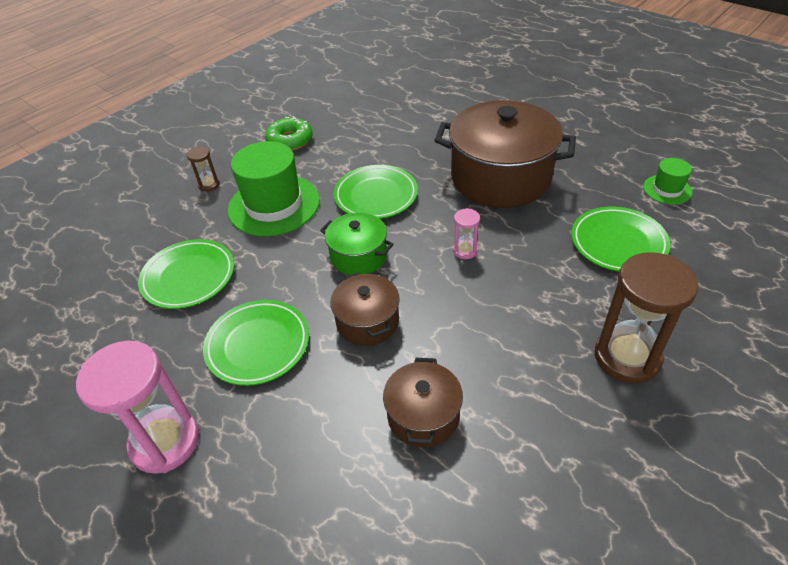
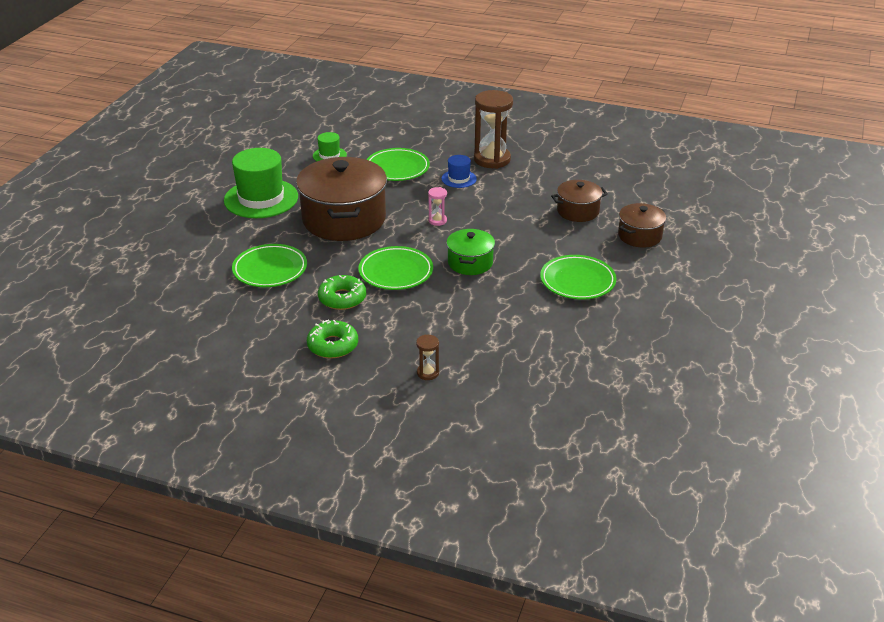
camera: 115 degrees left, 10 degrees down
pink hourglass [76,341,199,474] -> none
green plate [138,239,234,309] -> green plate moved to [232,244,307,287]
green hat [228,141,320,236] -> green hat moved to [224,148,298,218]
brown pot [330,272,400,346] -> brown pot moved to [618,203,666,248]
none -> green donut [318,275,366,310]
none -> blue hat [441,155,477,188]

